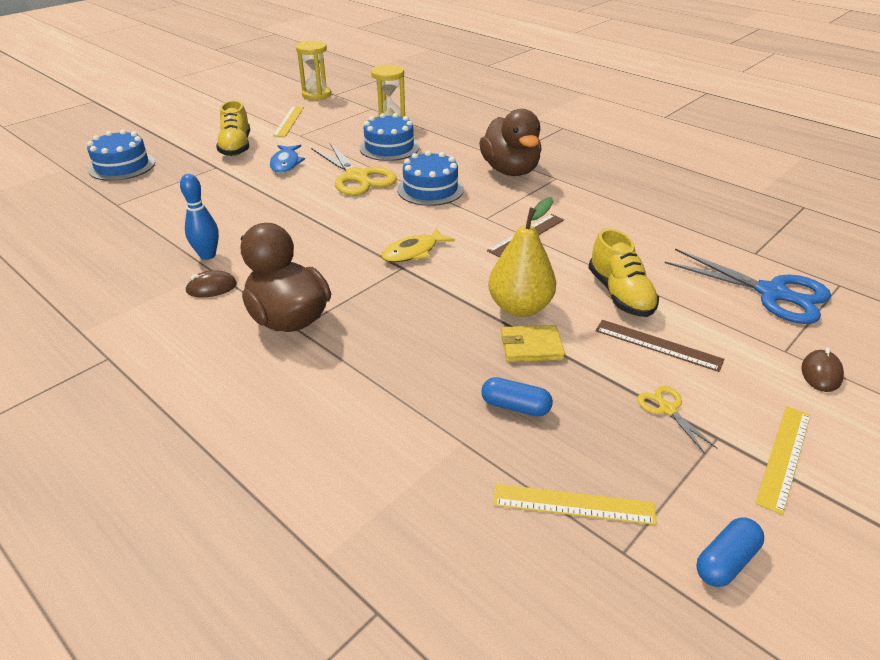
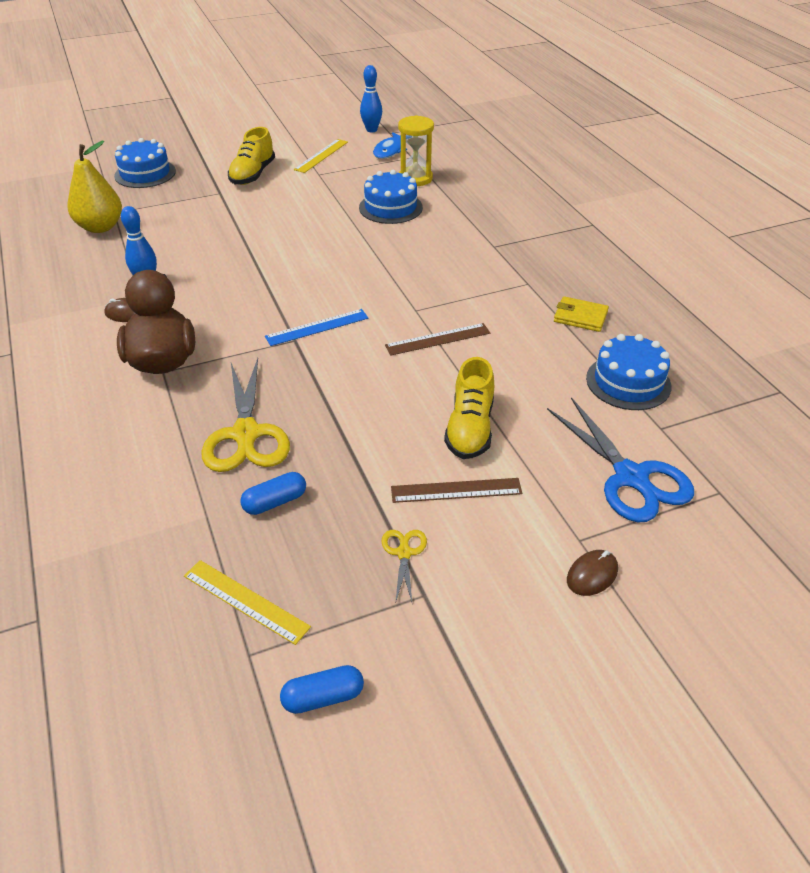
camera: 25 degrees right, 5 degrees up
blue fish [270,145,305,173] -> blue fish moved to [373,132,407,159]
yellow hourglass [296,41,331,100] -> blue bowling pin [360,65,382,132]
yellow scissors [311,142,397,196] -> yellow scissors moved to [201,358,290,472]
yellow fish [382,228,455,262] -> blue ruler [265,309,369,346]
blue cake [397,151,464,206] -> blue cake moved to [586,334,671,410]
brown duck [479,109,542,176] -> none
blue capsule [481,377,553,416] -> blue capsule turned 75 degrees counterclockwise [240,472,306,515]
yellow pear [488,197,556,317] -> yellow pear moved to [68,141,122,233]
yellow wallet [501,325,565,362] -> yellow wallet moved to [554,296,609,332]
brown ruler [595,320,724,372] -> brown ruler turned 60 degrees counterclockwise [391,478,522,503]
yellow ruler [755,406,811,515] -> none

